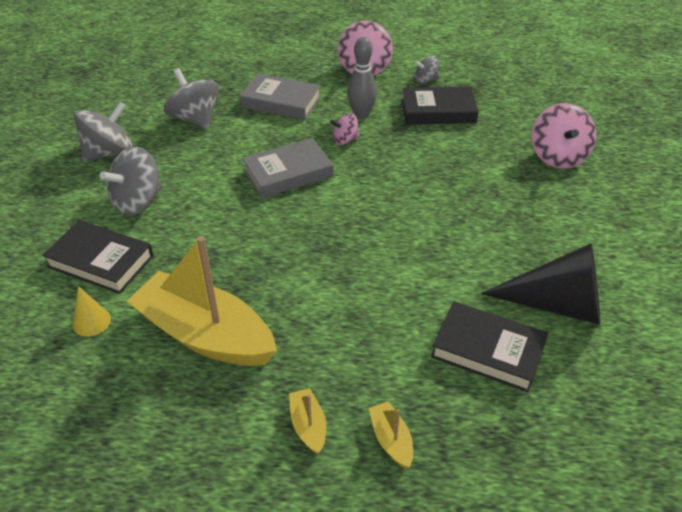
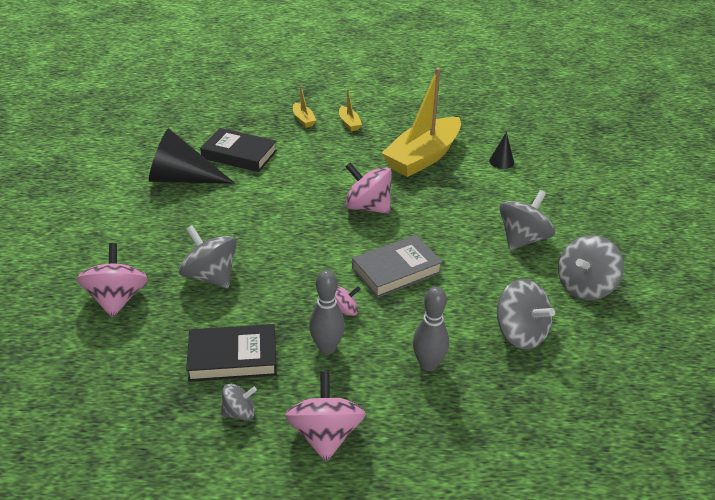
camera: 175 degrees right, 5 degrees down
black book [42,220,154,294] -> none
yellow cone [73,286,111,336] -> black cone [489,132,514,169]
yellow boat [127,236,277,366] -> yellow boat turned 105 degrees clockwise [382,68,461,177]
grey book [240,73,321,120] -> grey bowling pin [413,287,449,371]
none -> grey spinning top [179,225,237,288]
none -> pink spinning top [345,162,392,214]

